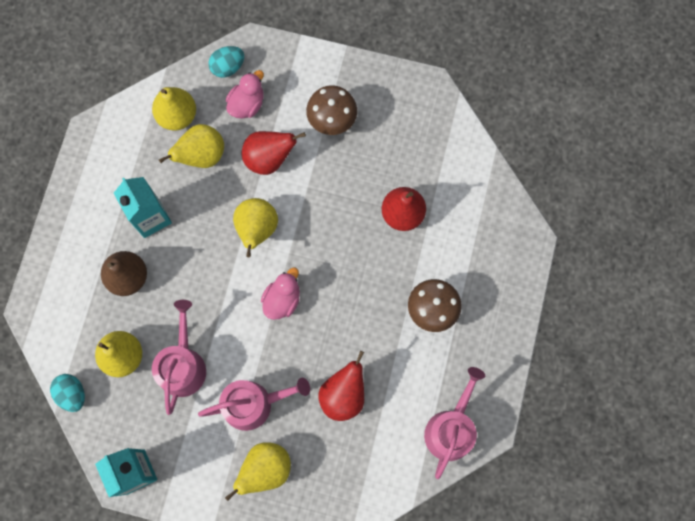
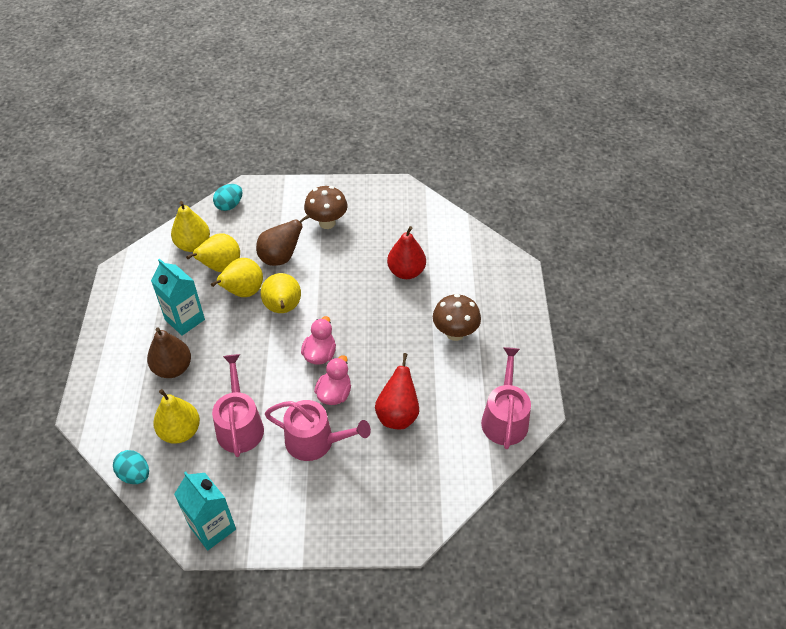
camera: 15 degrees left, 25 degrees down
pink watering can [198,378,310,431] -> pink watering can turned 45 degrees clockwise [265,400,371,461]
yellow pear [225,442,291,501] -> yellow pear moved to [211,258,263,297]
pink duck [226,70,264,119] -> pink duck moved to [314,355,351,405]
red pear [242,131,306,175] -> brown pear [256,215,310,266]

